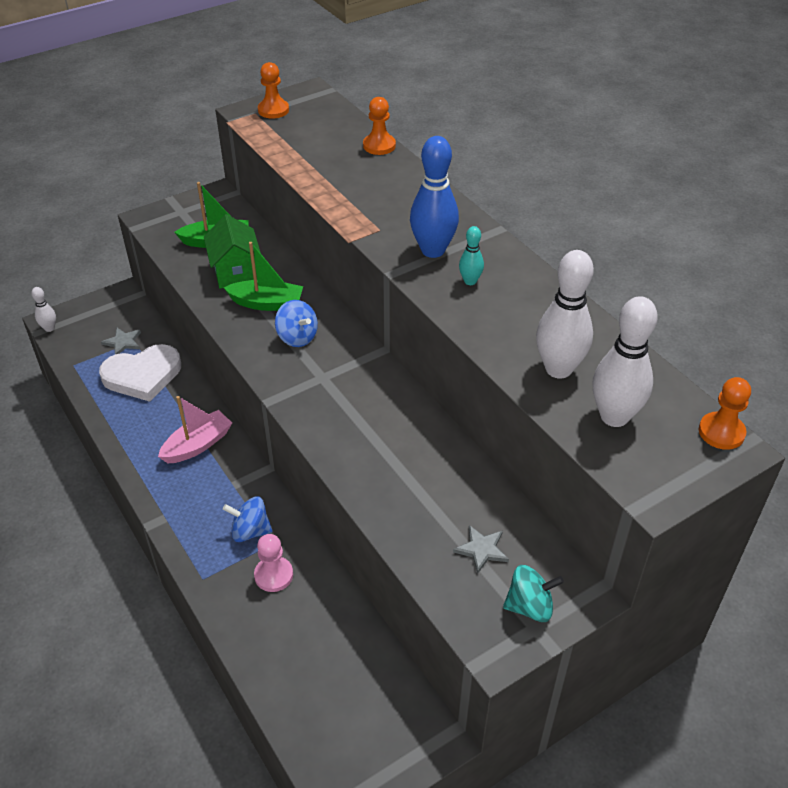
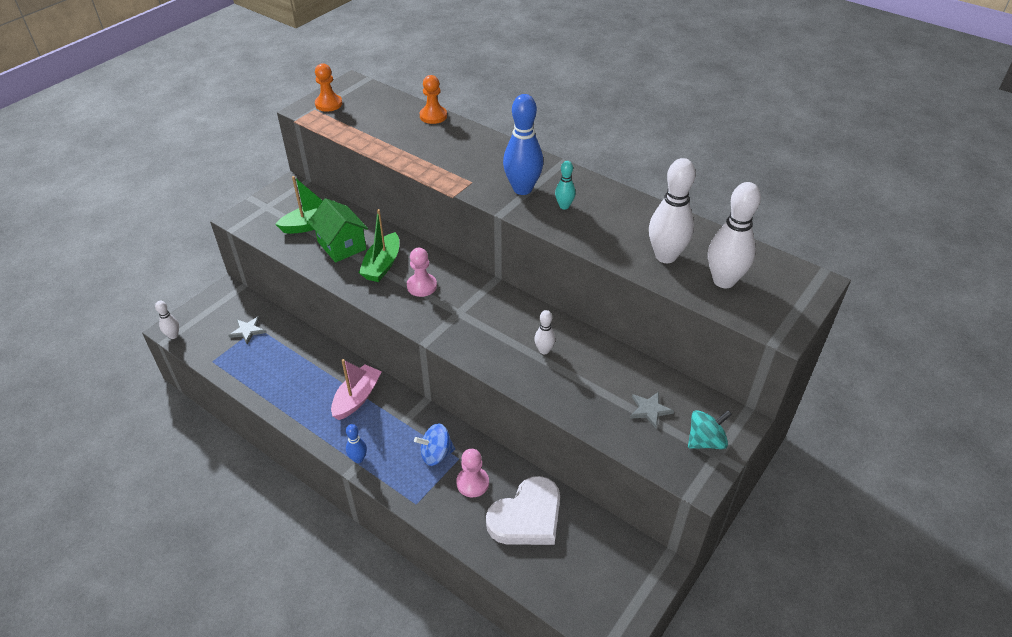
camera: 20 degrees left, 0 degrees up
white heart [99,344,181,402] -> white heart moved to [486,476,560,545]
green boat [224,242,303,311] -> green boat turned 120 degrees clockwise [359,209,399,282]
blue spinning top [275,300,318,347] -> pink pawn [407,248,437,297]
orange pawn [699,377,751,450] -> none
none -> blue bowling pin [346,424,367,463]
none -> white bowling pin [534,310,555,354]

